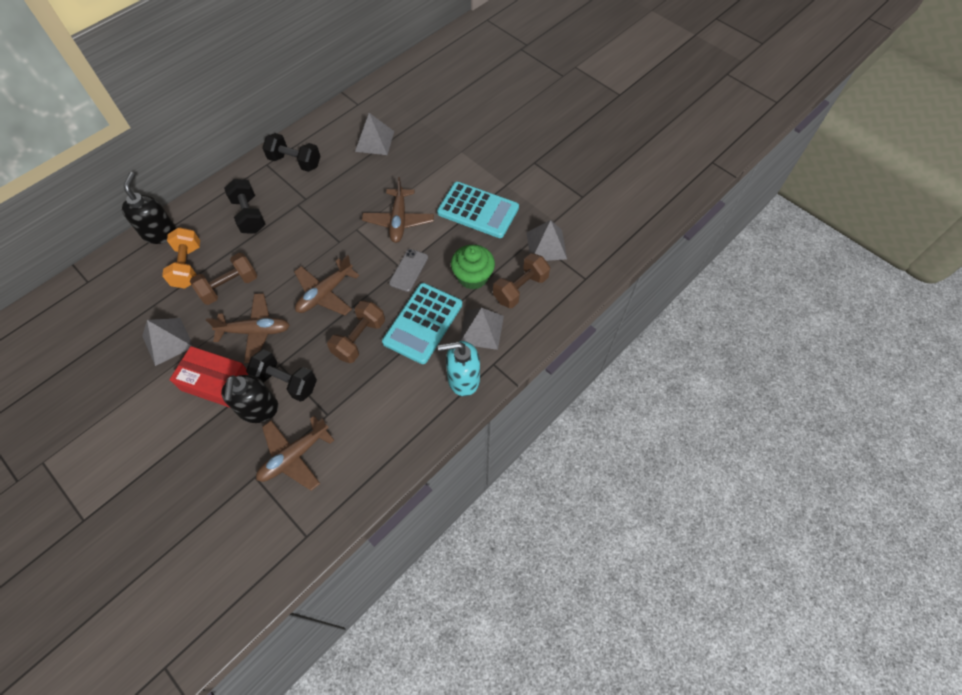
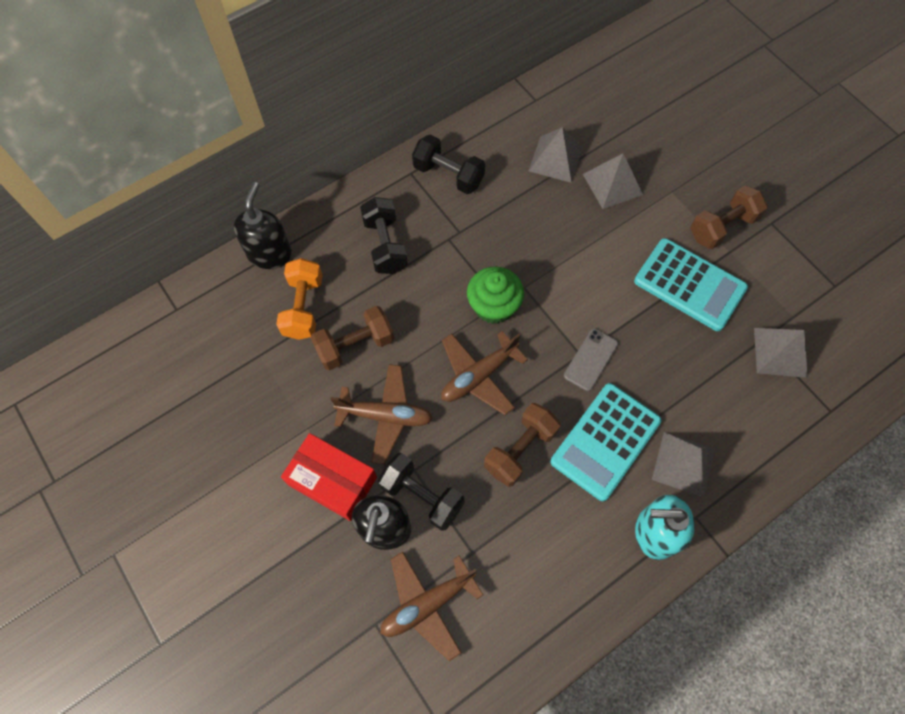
camera: 10 degrees right, 5 degrees up
grey pyramid [142,318,194,366] -> grey pyramid moved to [583,154,643,209]
brown plane [362,177,434,243] -> none
green cupcake [451,245,495,290] -> green cupcake moved to [467,267,524,324]
brown dumbbell [493,253,550,308] -> brown dumbbell moved to [690,185,768,249]

